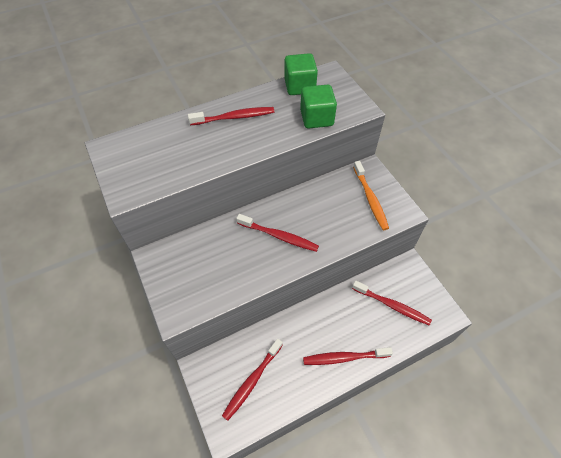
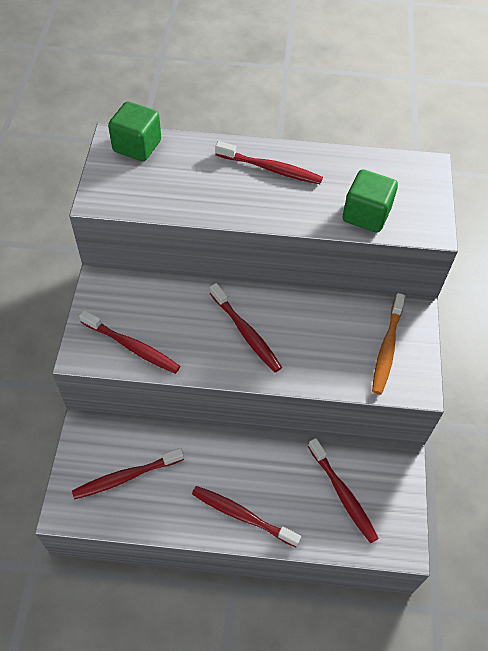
camera: 30 degrees right, 0 degrees up
green cube [284,53,318,95] -> green cube moved to [108,101,161,161]
none -> red toothbrush [79,310,180,374]

